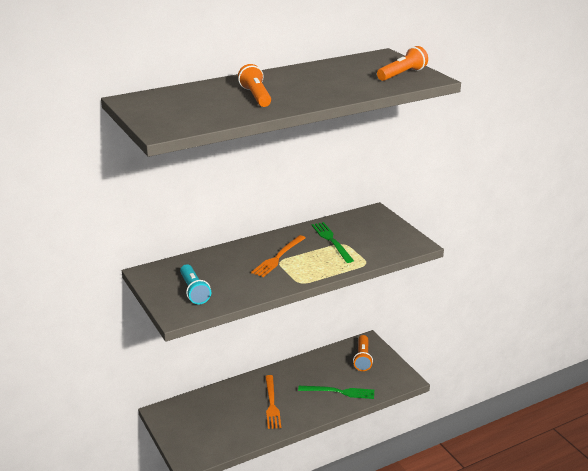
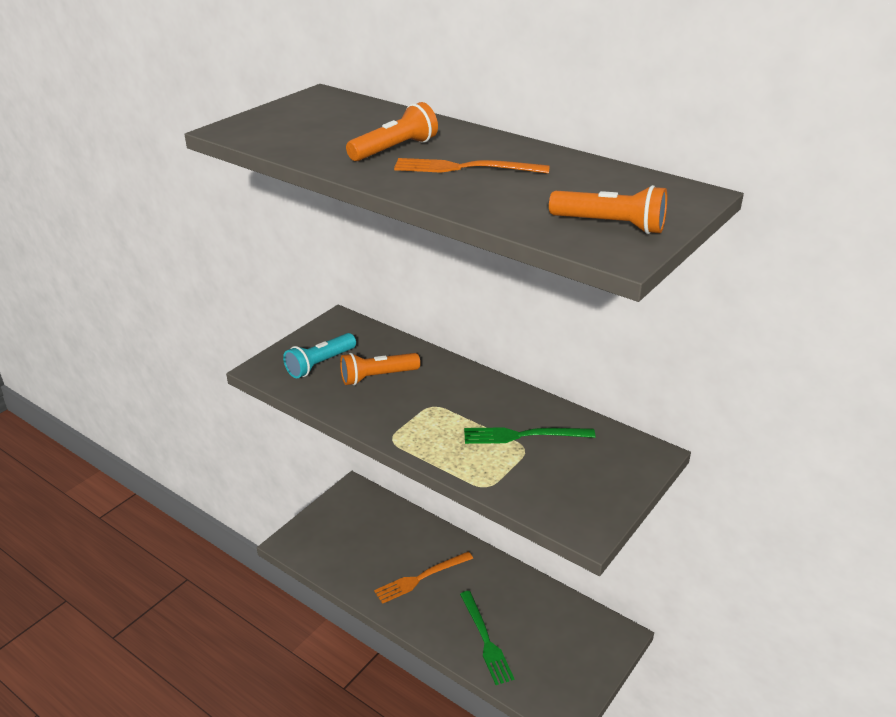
camera: 65 degrees right, 5 degrees up
orange fork [251,235,305,277] -> orange fork moved to [394,158,550,174]
green fork [311,222,354,263] -> green fork turned 135 degrees counterclockwise [464,427,596,444]
orange flashlight [353,335,373,371] -> orange flashlight moved to [340,353,420,385]

